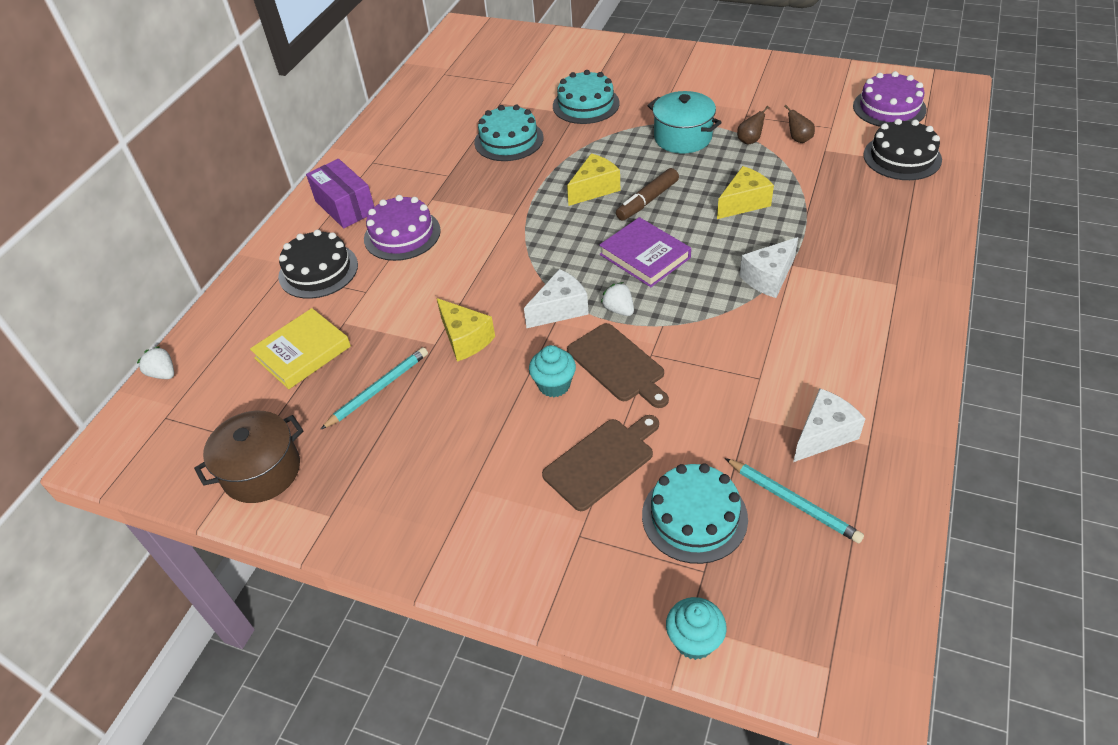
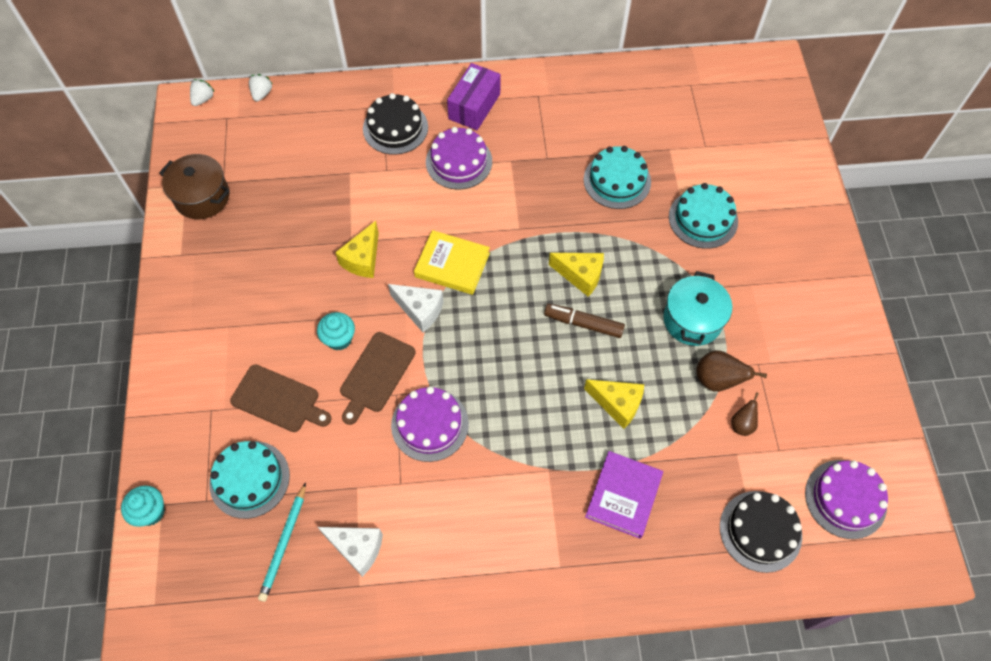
camera: 60 degrees right, 15 degrees up
yellow book [250,308,351,389] -> yellow book moved to [414,230,490,295]
turquoise pencil [320,347,428,430] -> none
purple book [599,217,691,287] -> purple book moved to [585,451,663,539]
white strawberry [601,282,634,316] -> white strawberry moved to [190,79,215,106]
brown pear [737,106,769,145] -> brown pear [696,350,767,392], size x1.61
white cheese [740,237,798,298] -> none
none -> purple cake [391,387,469,462]

